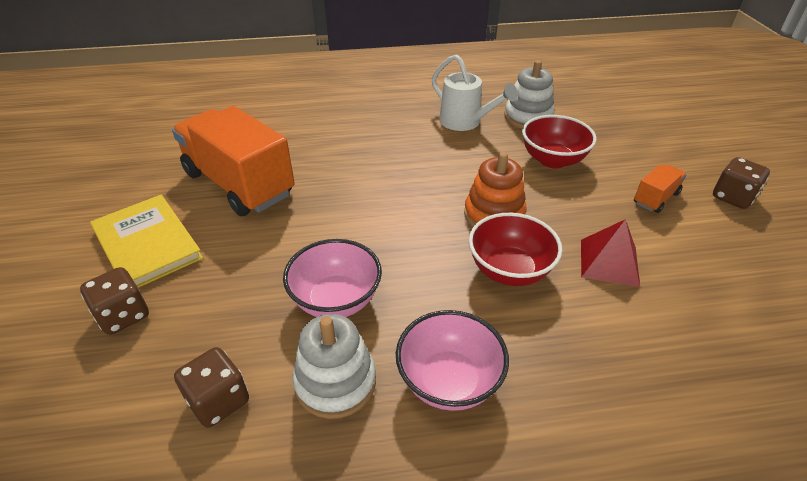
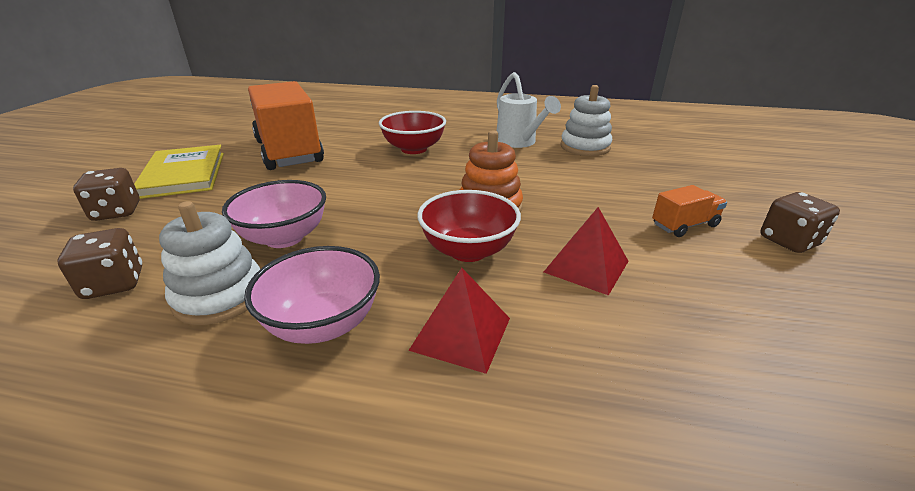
camera: 20 degrees right, 10 degrees down
red bowl [522,115,597,169] -> red bowl moved to [379,111,446,154]
none -> red pyramid [408,268,510,374]

